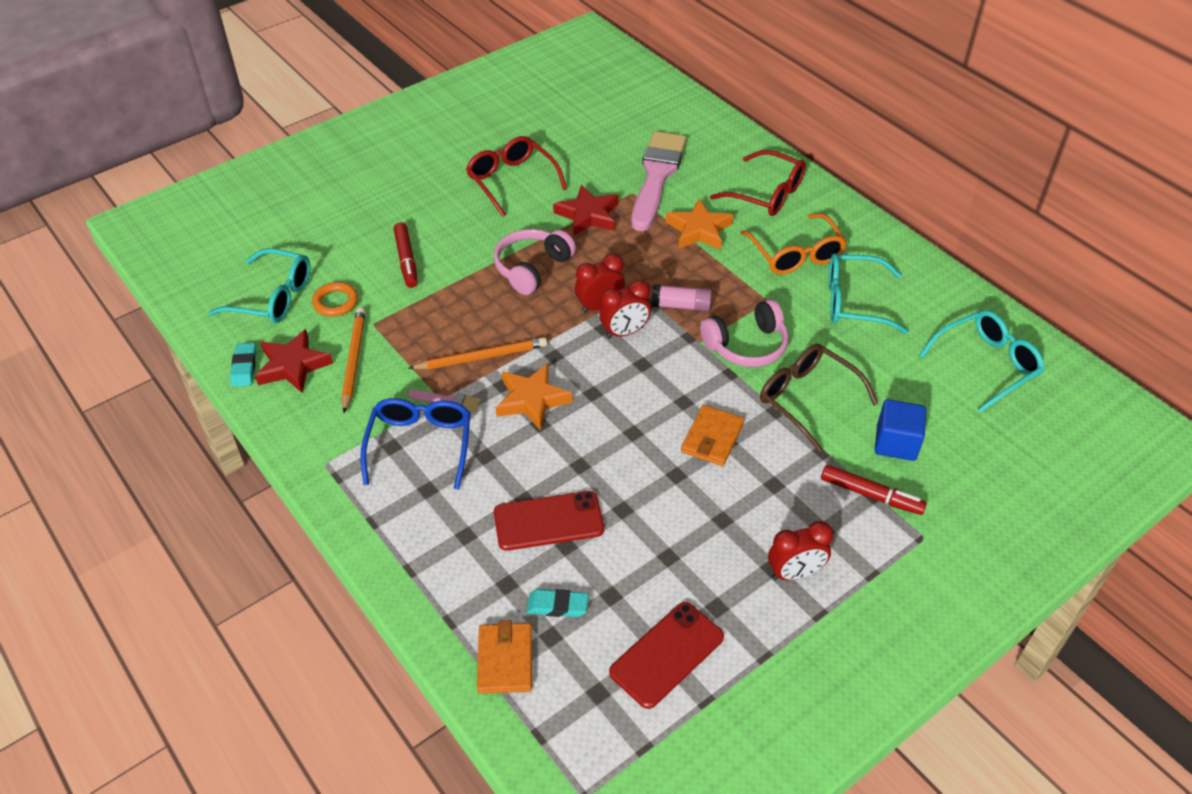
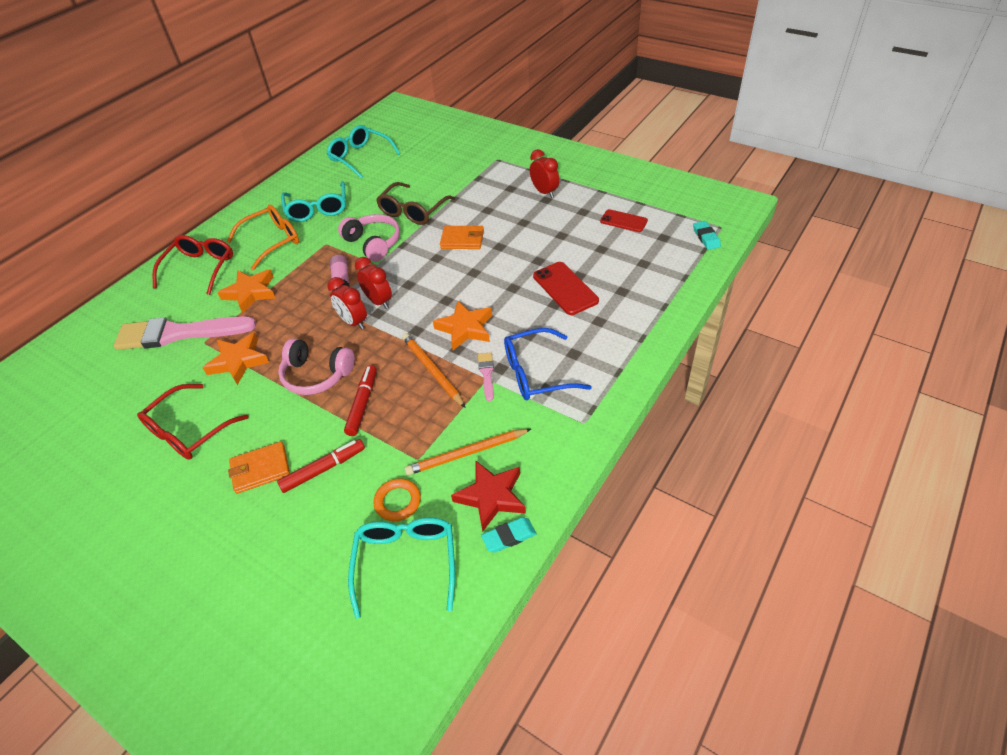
camera: 105 degrees left, 0 degrees up
orange wallet [477,620,532,694] -> orange wallet moved to [228,442,290,494]
turquoise eraser [527,589,588,617] -> turquoise eraser moved to [693,221,721,250]
red star [553,185,618,237] -> orange star [203,332,269,385]
red phone [609,602,724,709] -> red phone [600,209,648,232], size x0.67
red marker [821,465,927,515] -> red marker moved to [344,365,377,436]
blue cube [875,399,926,461] -> none

